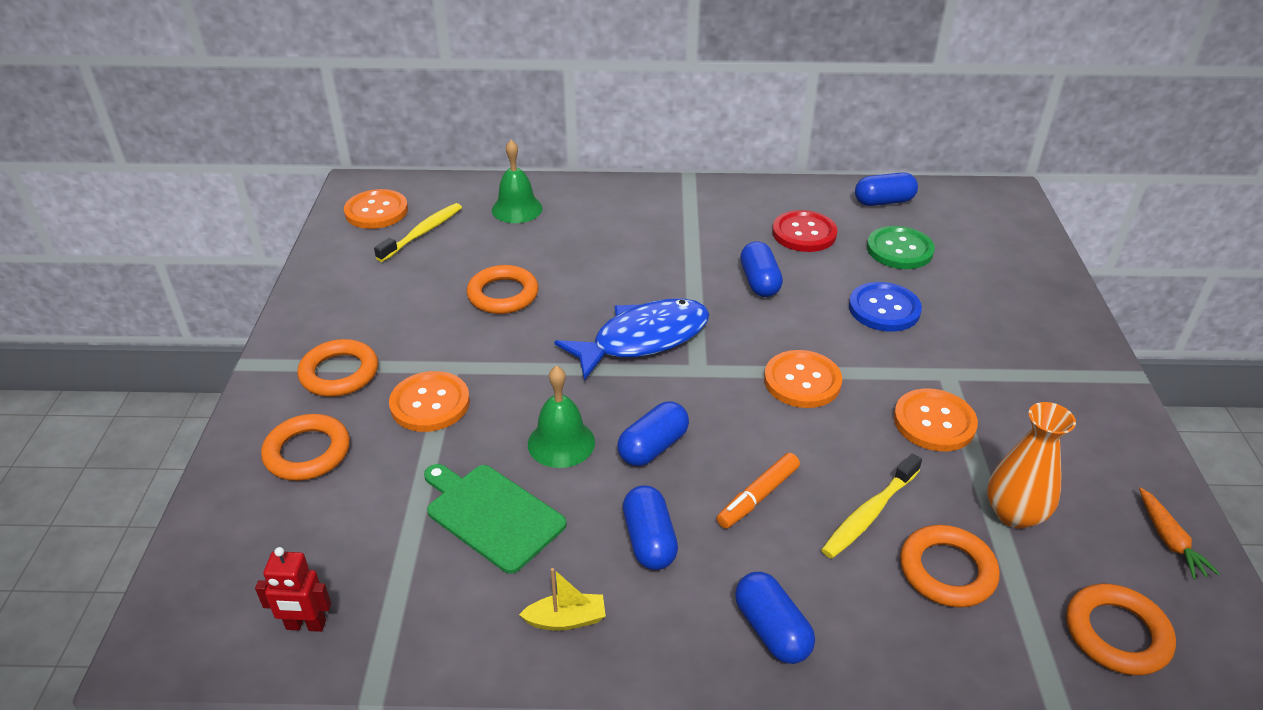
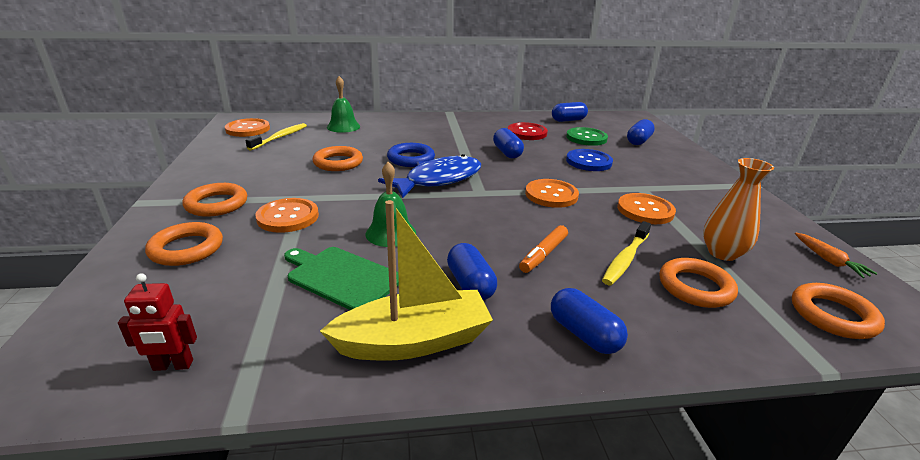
camera: 10 degrees left, 10 degrees down
yellow boat [519,568,606,631] -> yellow boat [320,200,493,361], size x2.21
blue capsule [618,401,689,466] -> blue capsule moved to [627,119,655,145]
none -> blue ring [387,143,435,167]

